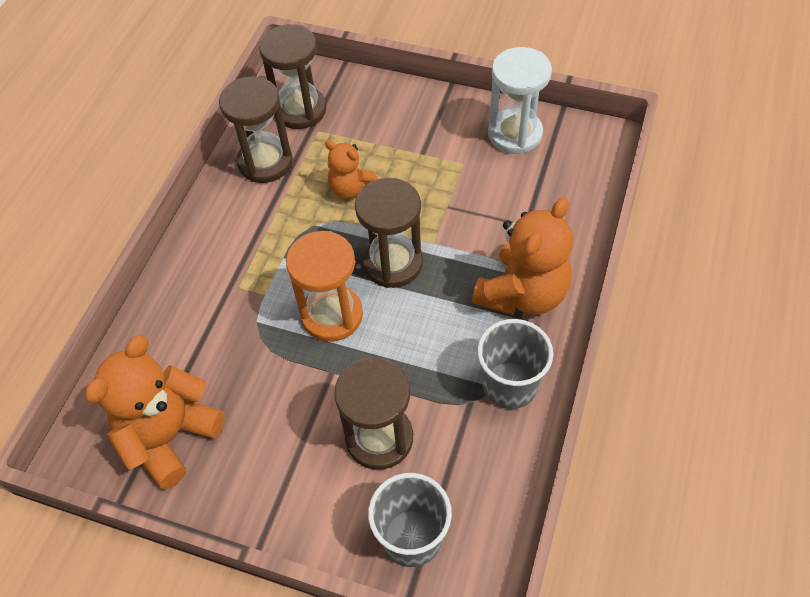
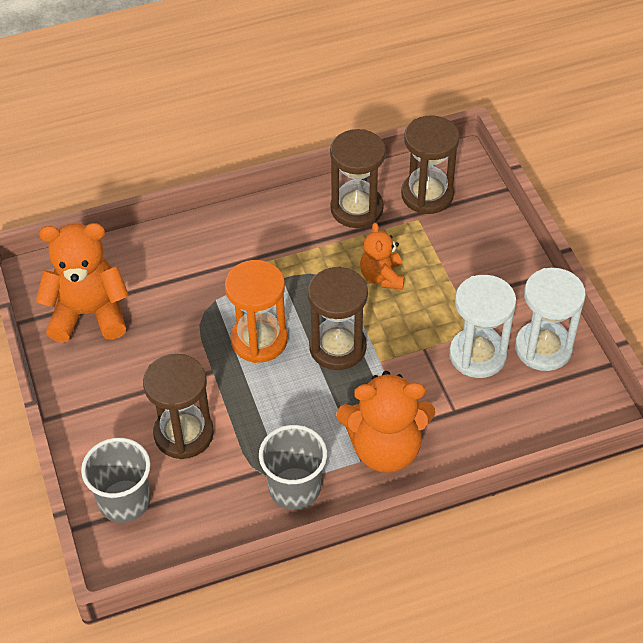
camera: 50 degrees right, 5 degrees down
none -> white hourglass [449,275,516,378]

